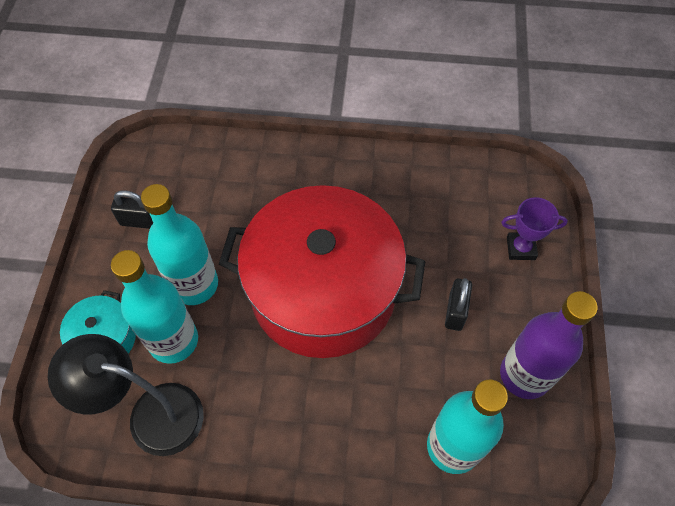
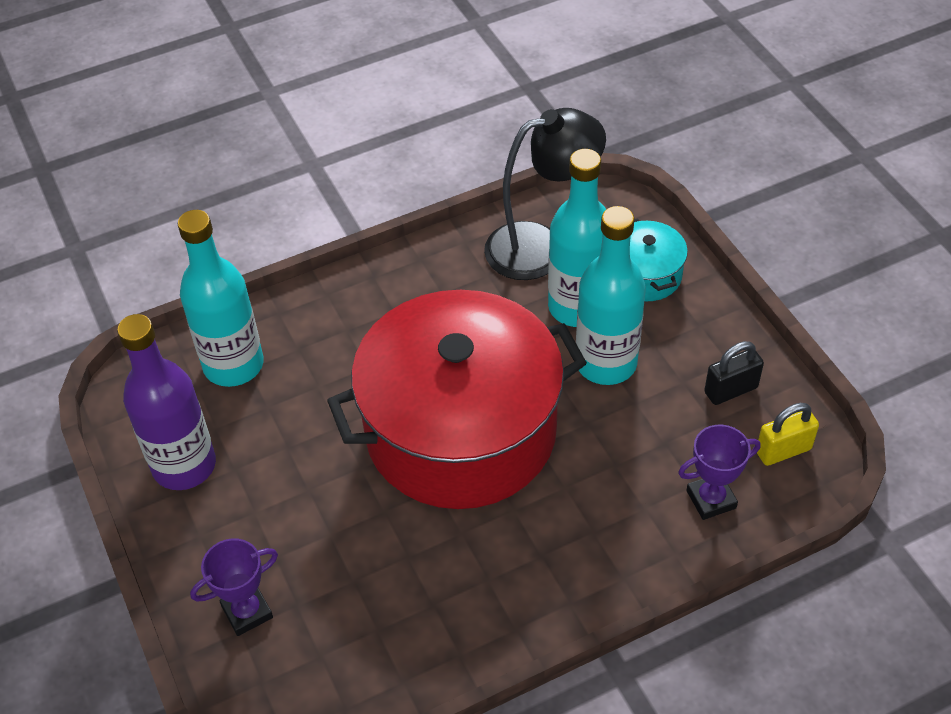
camera: 150 degrees right, 10 degrees down
black padlock [445,278,472,331] -> none
none -> purple trophy [678,424,761,520]
none -> yellow padlock [757,403,819,466]

